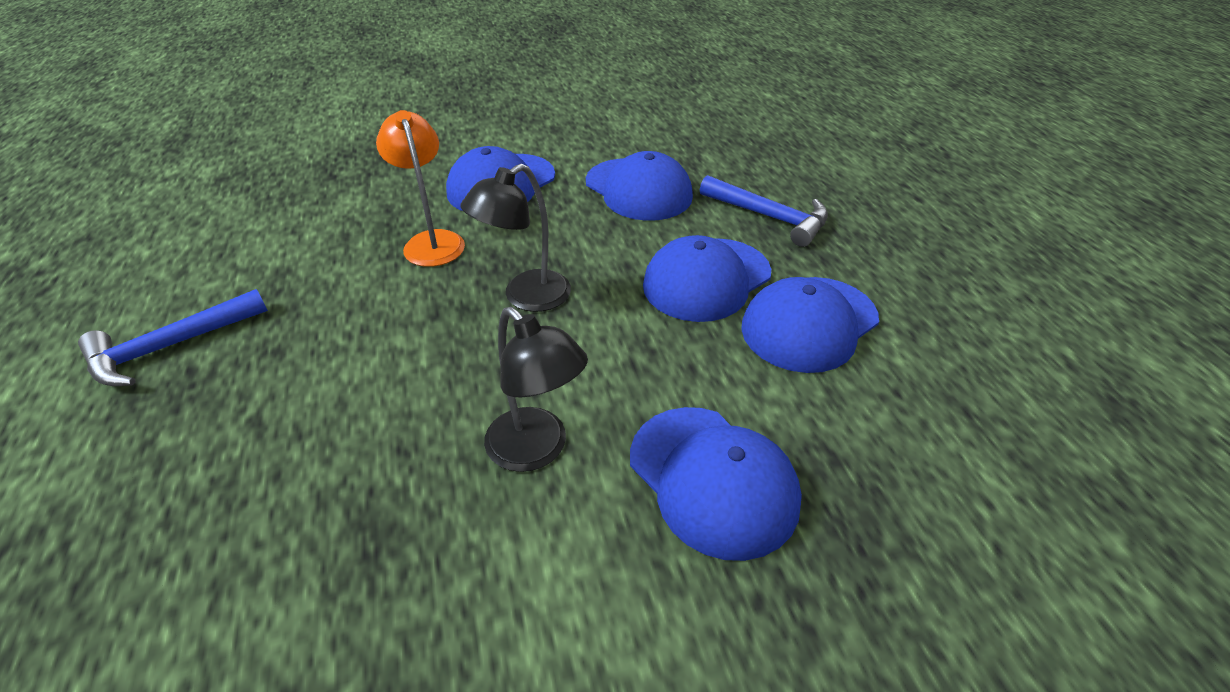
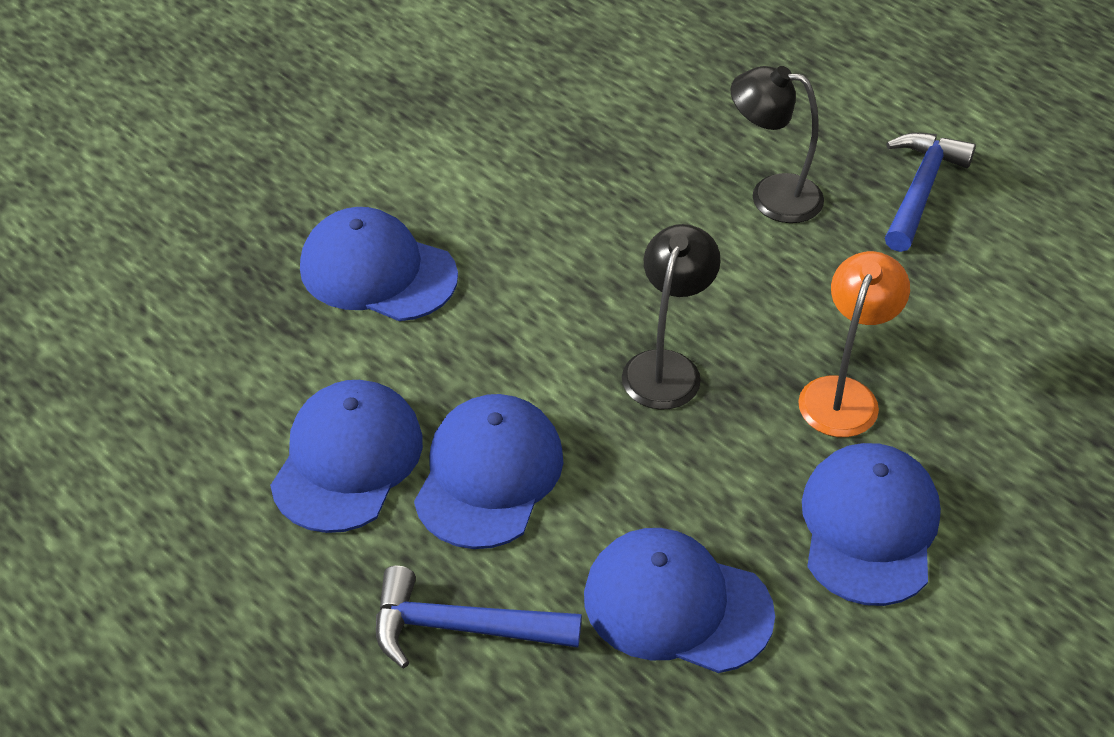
camera: 150 degrees right, 5 degrees up
orange lamp [376,110,465,267] -> orange lamp turned 105 degrees counterclockwise [798,251,910,437]
black lamp [484,307,588,472] -> black lamp moved to [730,66,824,223]

